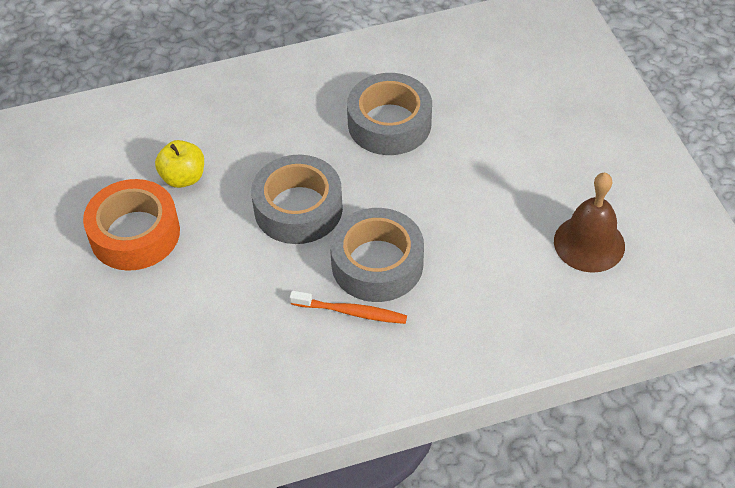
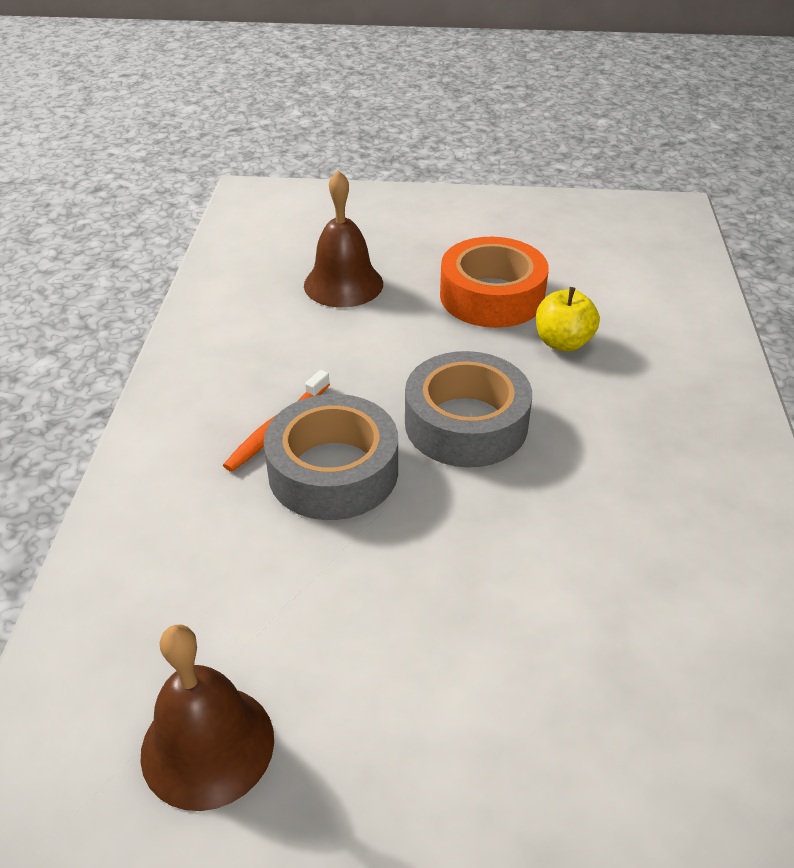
camera: 110 degrees right, 10 degrees down
grey tape [347,73,432,155] -> none
none -> brown bell [304,170,383,307]

